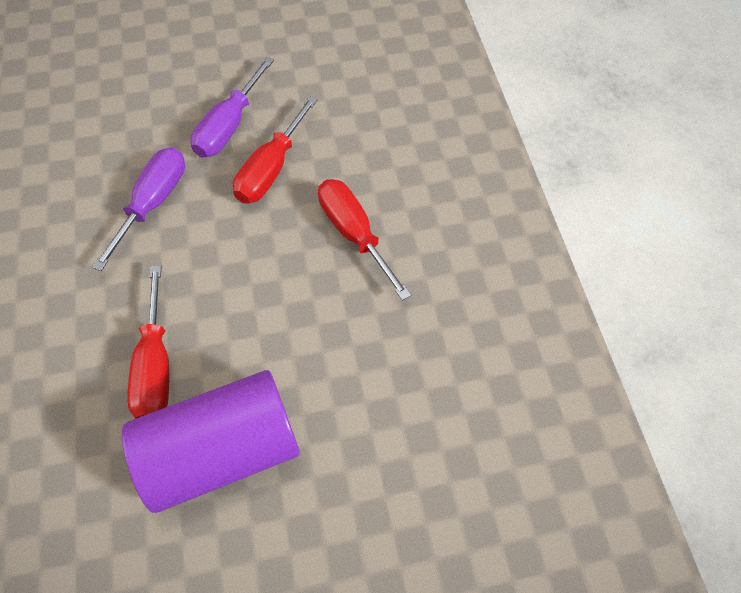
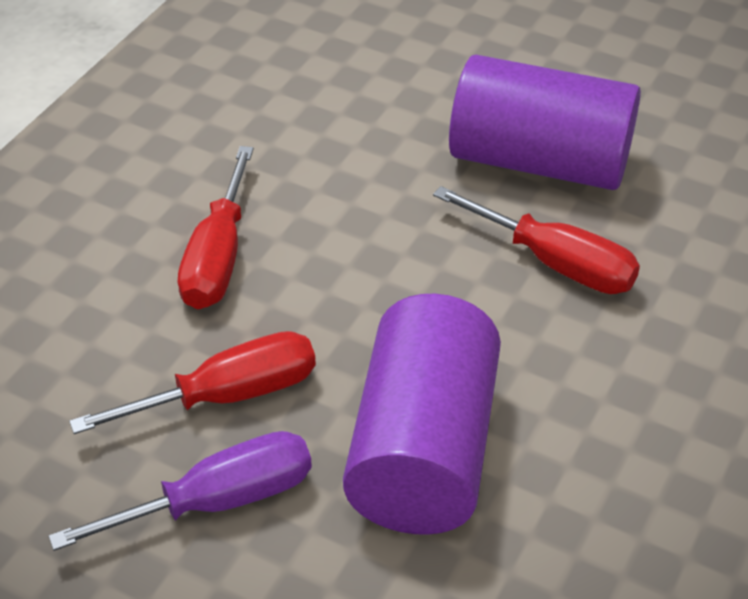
camera: 140 degrees left, 15 degrees down
purple screwdriver [92,147,185,271] -> purple cylinder [343,294,501,535]
red screwdriver [127,265,169,419] -> red screwdriver turned 90 degrees clockwise [433,186,640,294]

